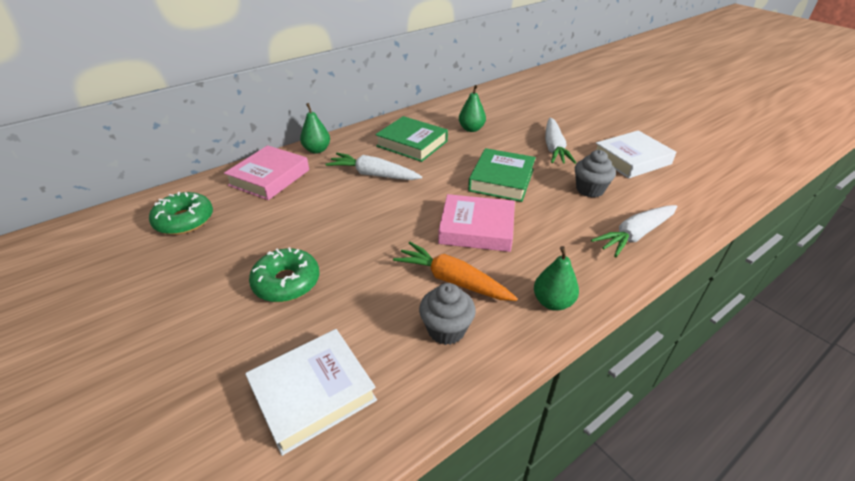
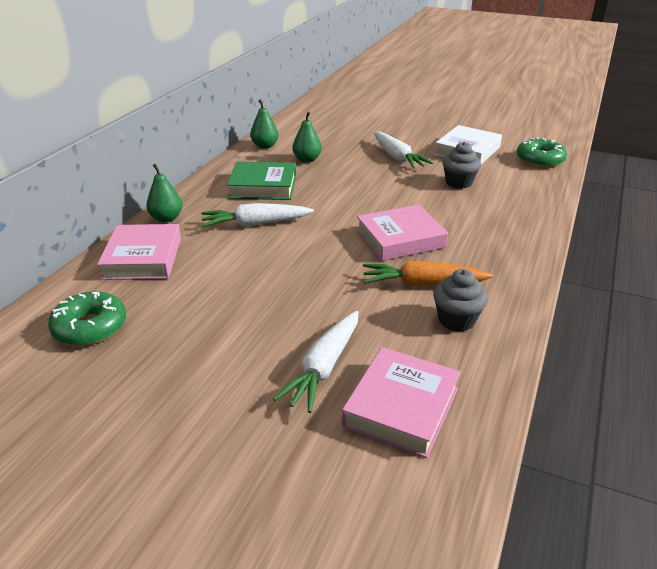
camera: 30 degrees left, 5 degrees down
white book [245,329,377,456] -> pink book [342,347,461,458]
green donut [249,247,319,302] -> green donut moved to [517,137,567,168]
green book [468,148,536,202] -> none
green pear [534,246,579,311] -> green pear moved to [250,99,279,149]
white carrot [591,205,677,257] -> white carrot moved to [273,311,358,413]

